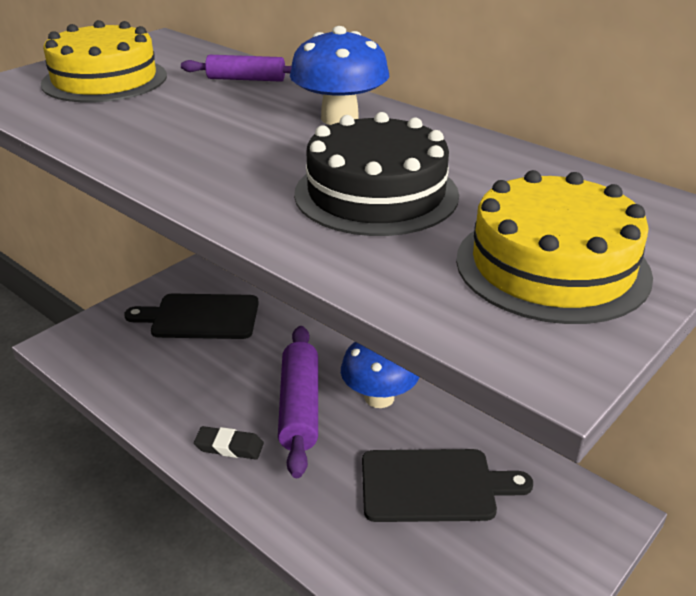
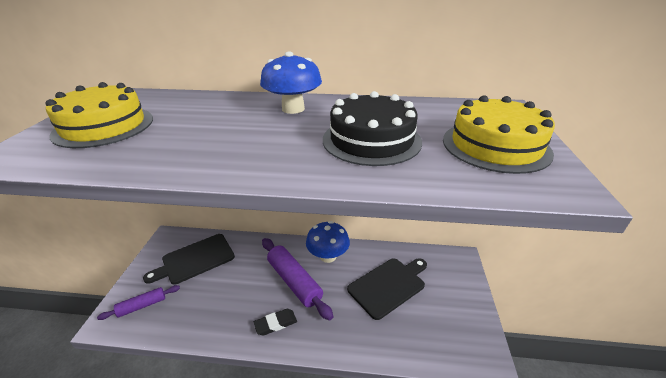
camera: 35 degrees left, 0 degrees up
purple rolling pin [181,55,292,82] -> purple rolling pin moved to [97,285,180,320]

